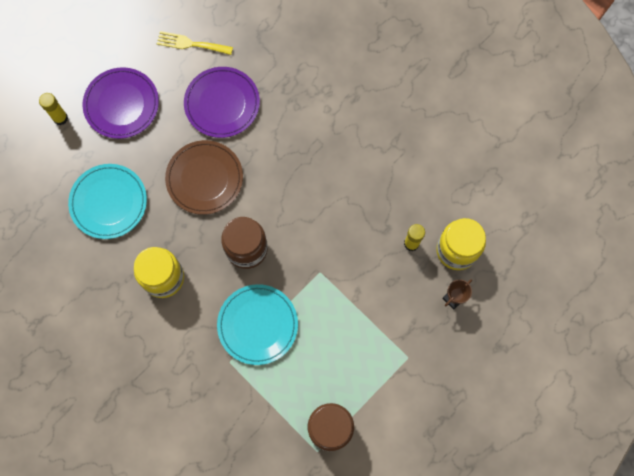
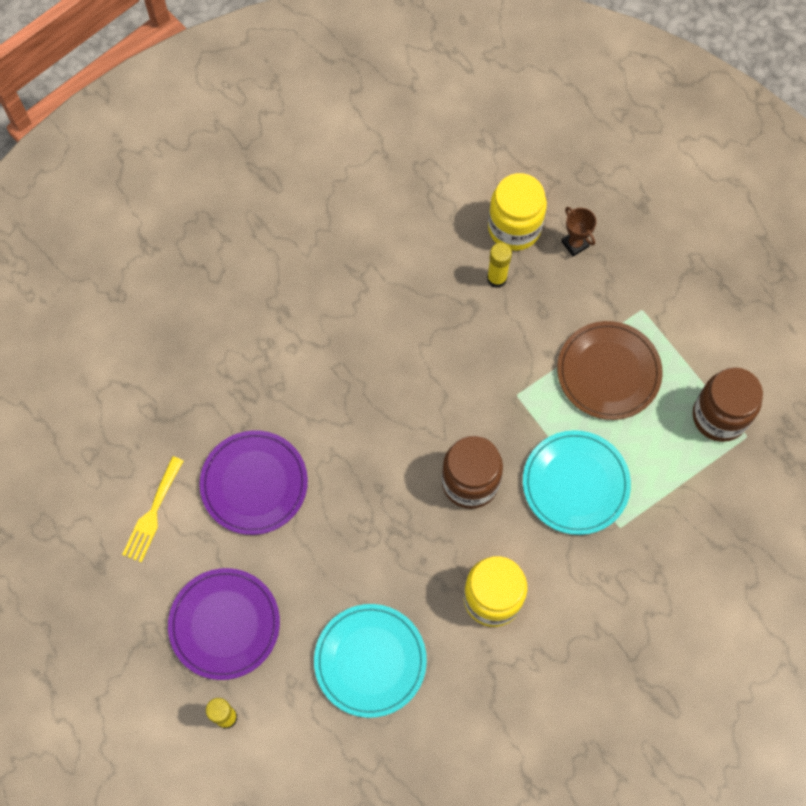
camera: 80 degrees left, 5 degrees down
brown plate [165,140,243,215] -> brown plate moved to [557,321,663,420]

